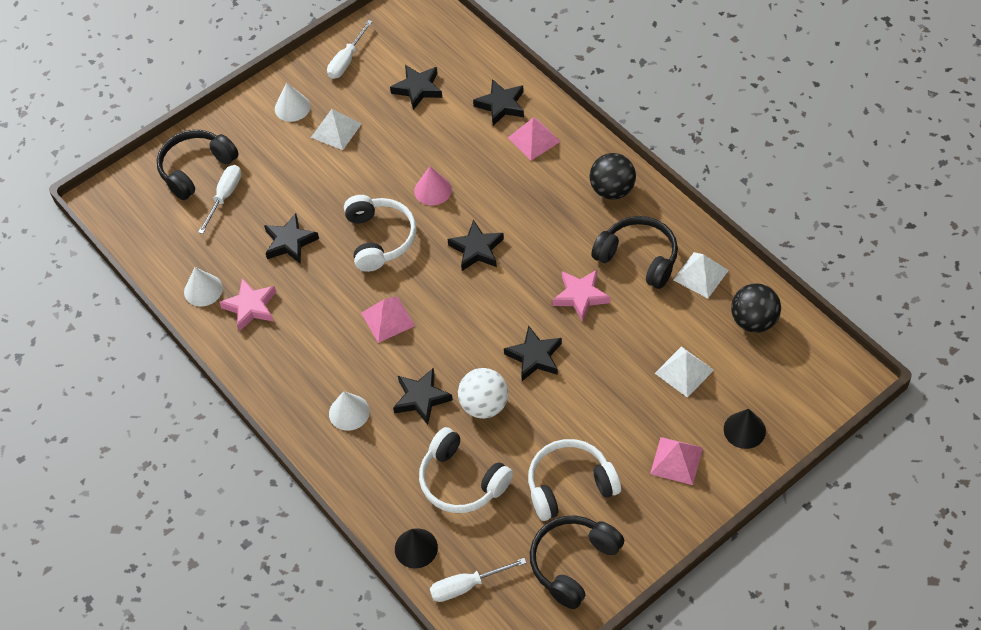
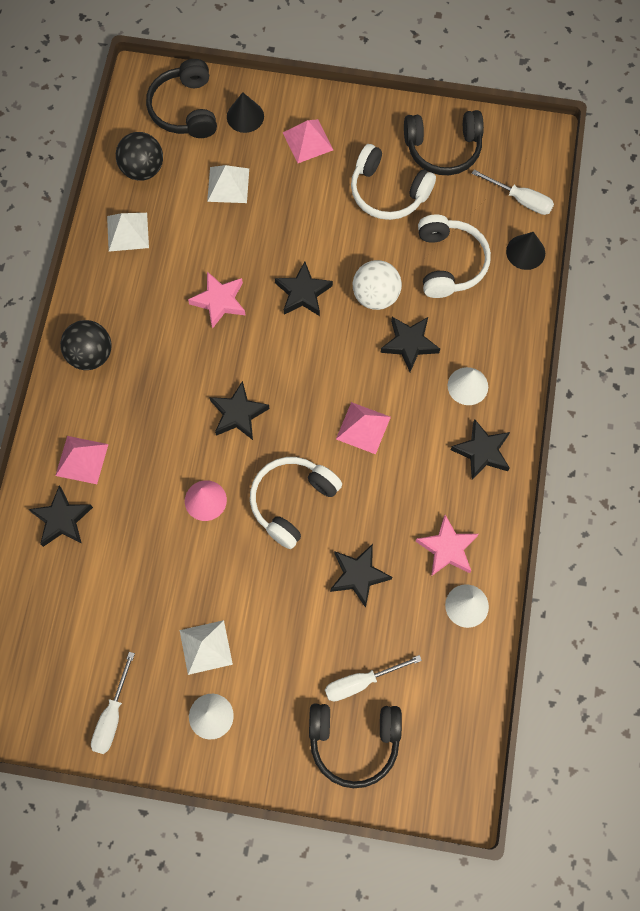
camera: 135 degrees left, 15 degrees up
white screwdriver [327,20,373,79] -> white screwdriver turned 120 degrees clockwise [91,652,135,754]
black star [390,65,442,110] -> black star moved to [451,419,510,480]
black headphones [591,216,678,289] -> black headphones moved to [146,59,217,138]

